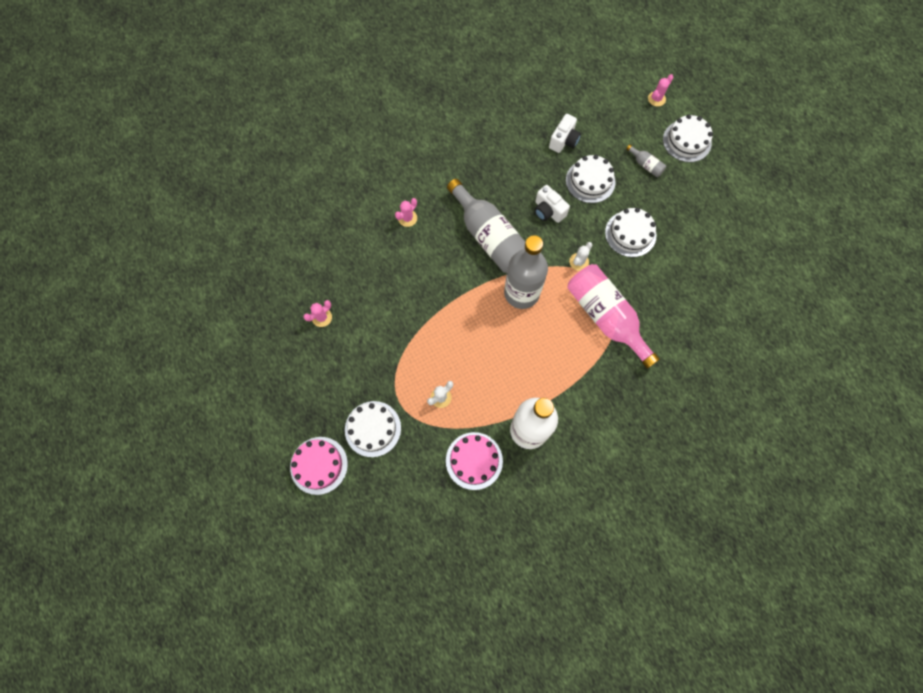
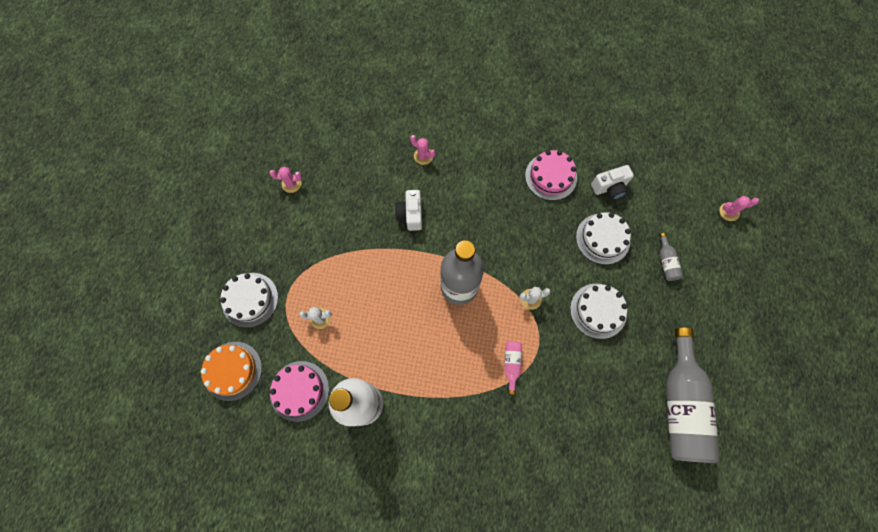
camera: 40 degrees right, 0 degrees up
pink cake [290,437,348,495] -> pink cake moved to [525,150,577,200]
pink cactus [395,198,417,227] -> pink cactus turned 45 degrees clockwise [410,135,435,165]
grey bottle [447,179,525,273] -> grey bottle moved to [666,327,720,463]
white camera [534,185,570,223] -> white camera moved to [395,190,422,231]
pink bottle [567,264,660,369] -> pink bottle [504,341,522,395], size x0.41
white cake [663,114,713,162] -> none
none -> orange cake [201,342,262,401]

